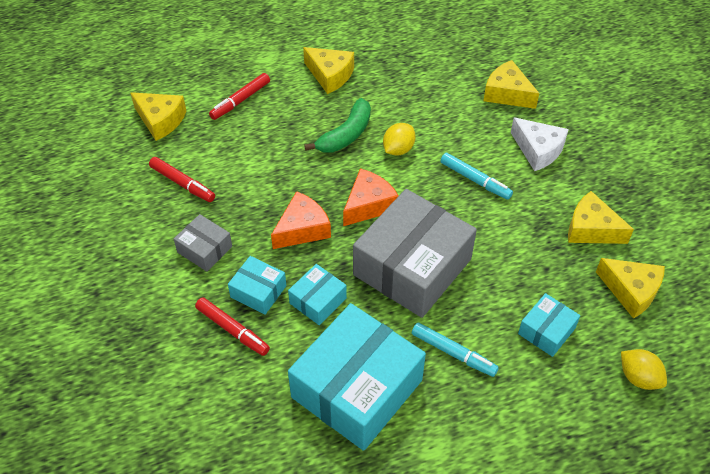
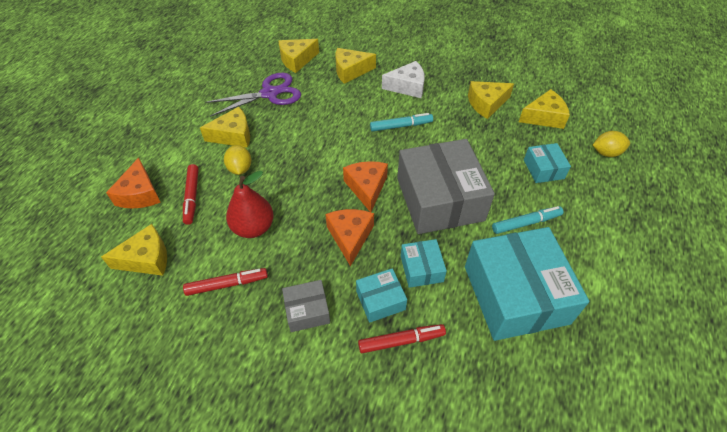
camera: 50 degrees left, 0 degrees up
green banana [304,98,371,153] -> none
yellow lemon [383,123,416,156] -> yellow lemon moved to [224,145,251,175]
none -> orange cheese [106,158,161,209]
none -> purple scissors [205,73,301,117]
none -> red pear [226,171,274,238]
none -> yellow cheese [279,39,319,73]

